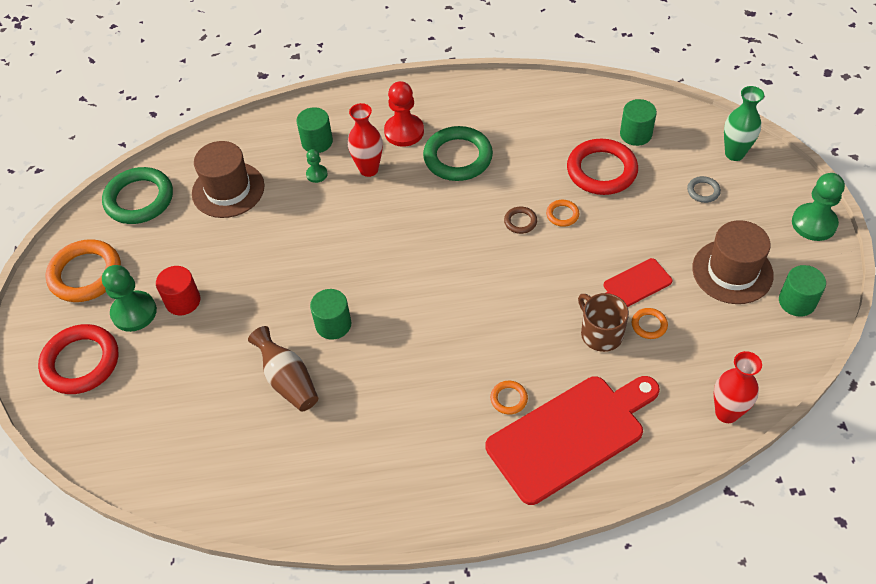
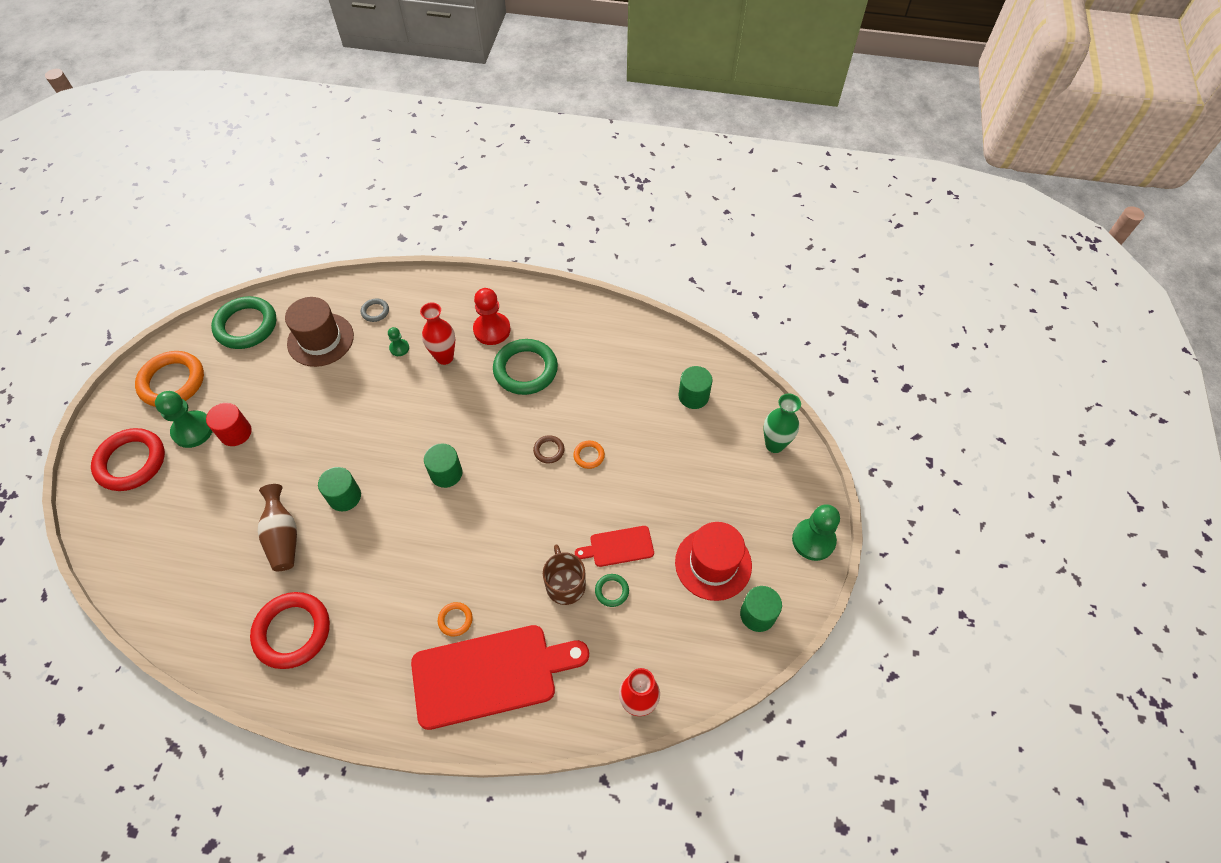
camera: 15 degrees right, 5 degrees up
green cylinder [296,107,333,153] -> green cylinder moved to [424,443,463,488]
red ring [567,139,638,195] -> red ring moved to [250,592,330,669]
orange ring [632,308,668,339] -> green ring [595,574,629,607]
grey ring [687,176,721,203] -> grey ring moved to [361,298,389,322]
brown hat [692,220,774,304] -> red hat [675,522,752,601]

